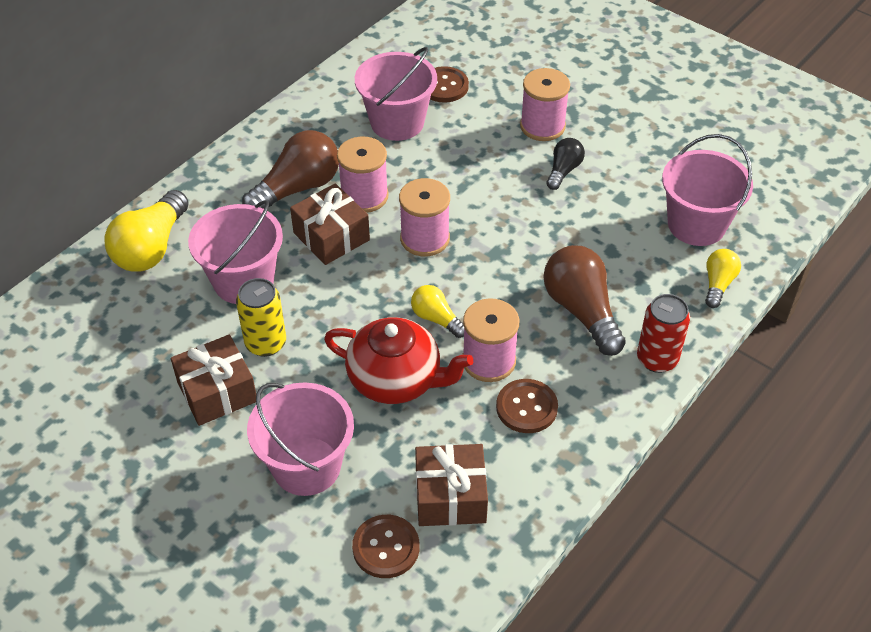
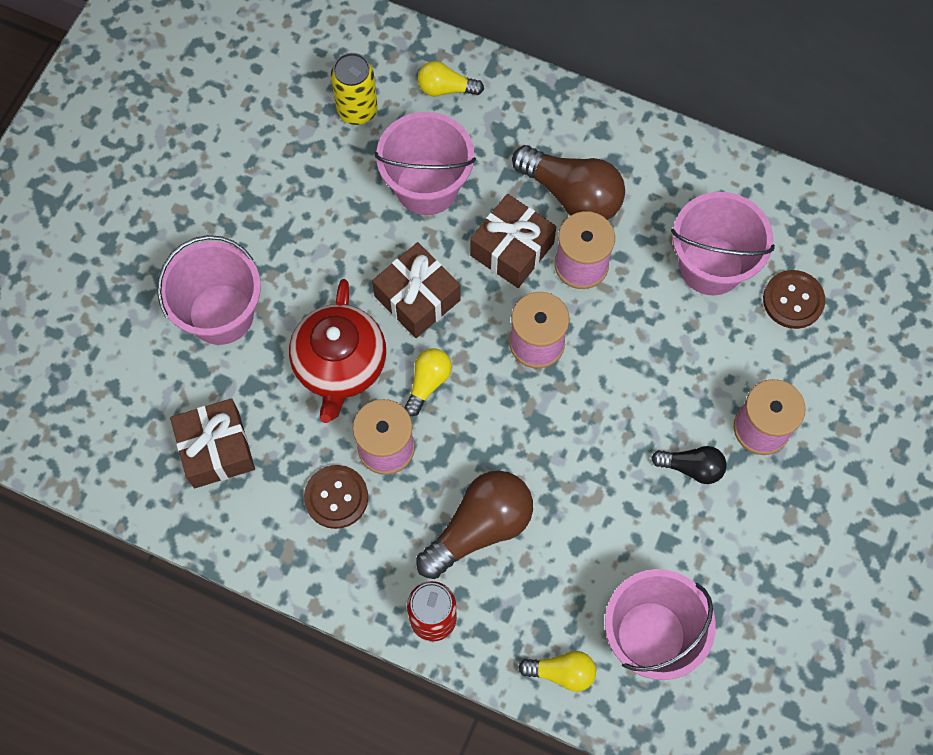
camera: 75 degrees right, 20 degrees up
yellow light bulb [105,190,189,272] -> yellow light bulb [417,61,484,96], size x0.55
brown gift [171,335,256,426] -> brown gift moved to [372,242,461,338]
yellow can [236,278,286,357] -> yellow can moved to [331,53,378,125]
brown button [352,515,419,578] -> none

